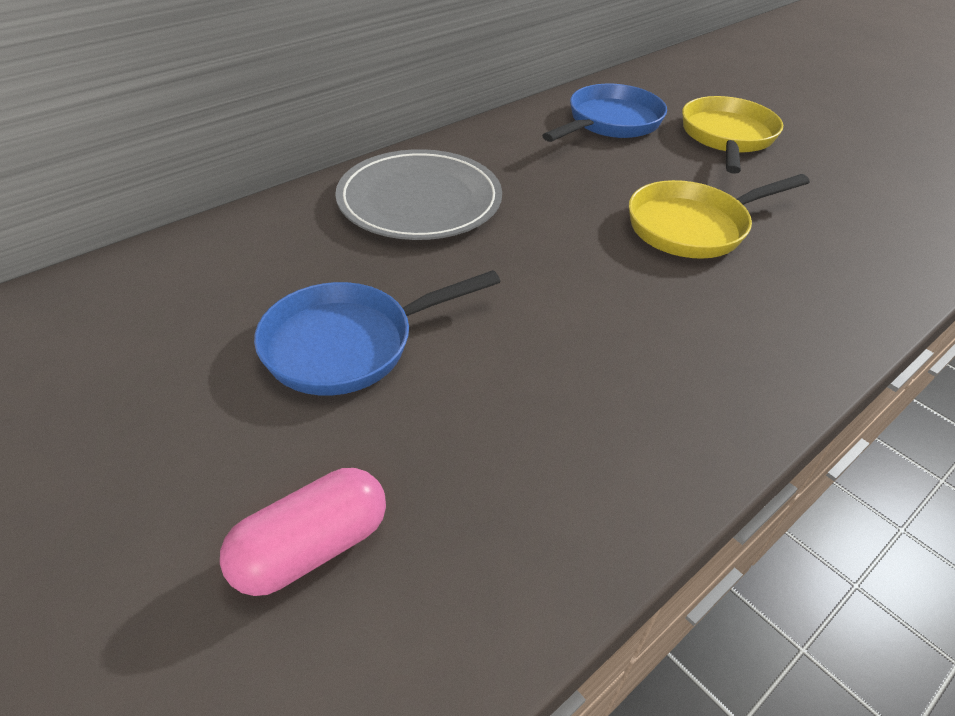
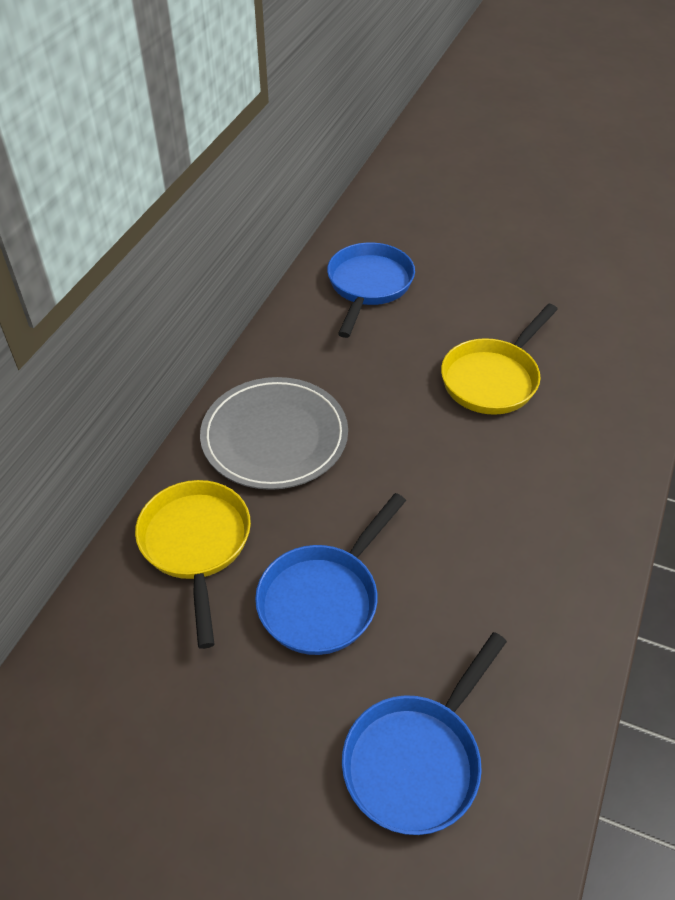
camera: 25 degrees left, 5 degrees up
pink capsule [220,468,386,596] -> blue pan [342,632,507,835]
yellow pan [682,96,783,174] -> yellow pan moved to [135,480,251,649]

